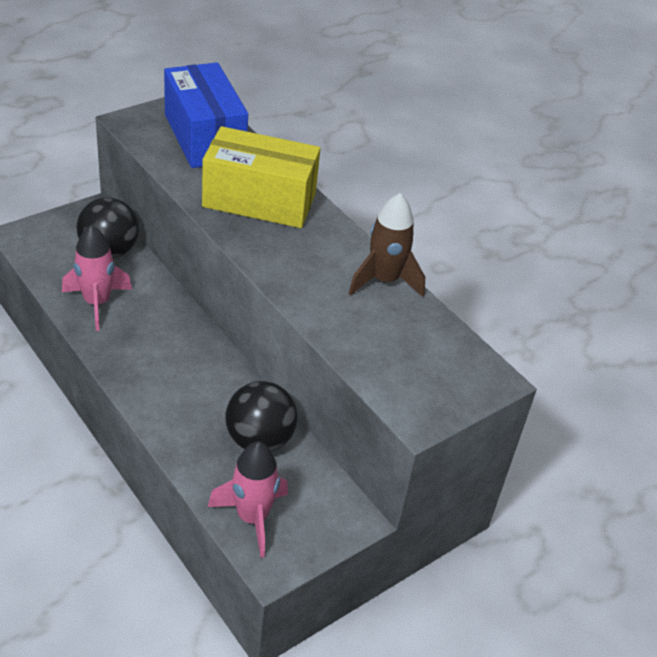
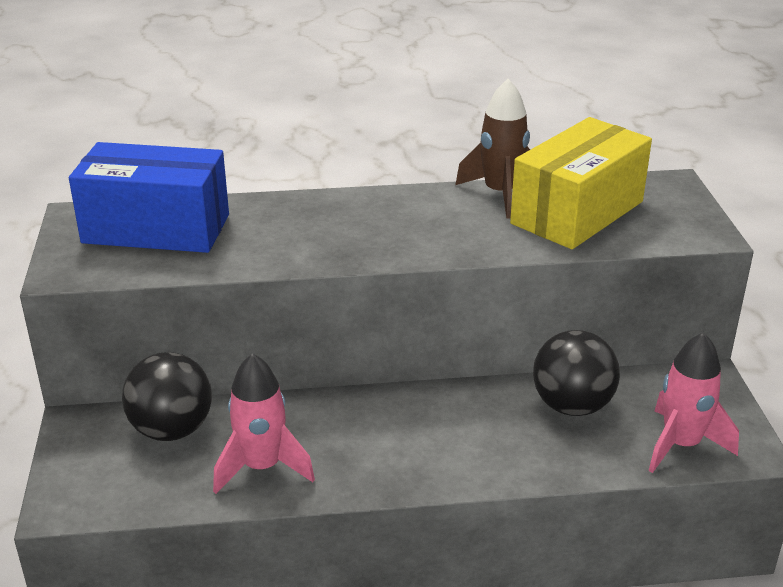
camera: 55 degrees left, 10 degrees down
yellow box [202,126,321,228] -> yellow box moved to [510,117,652,249]

